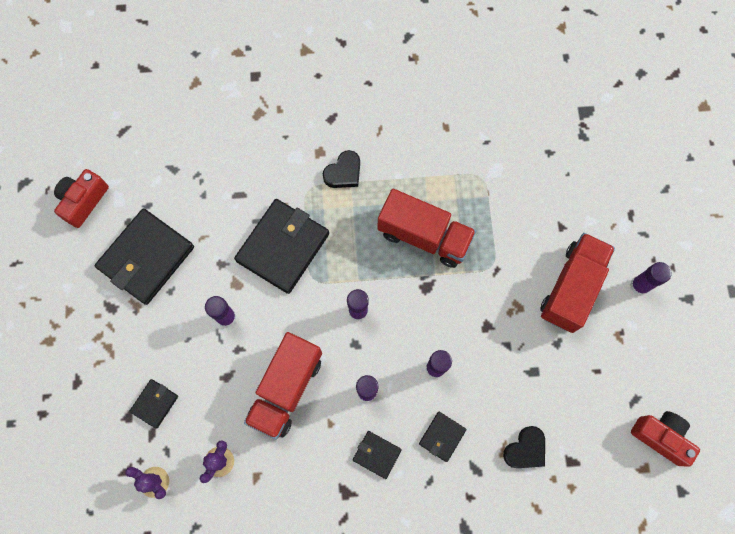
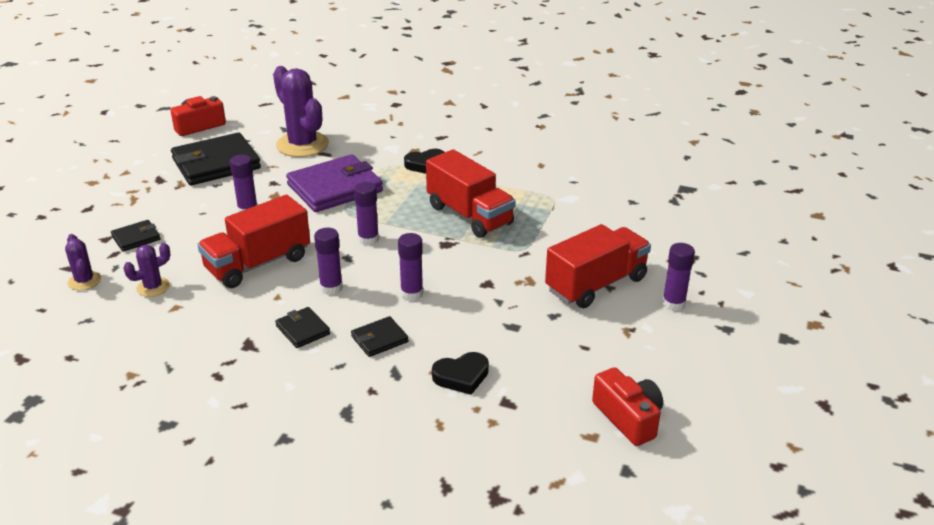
camera: 25 degrees right, 40 degrees down
black wallet [234,199,329,294] -> purple wallet [286,154,383,212]
none -> purple cactus [273,66,329,157]

